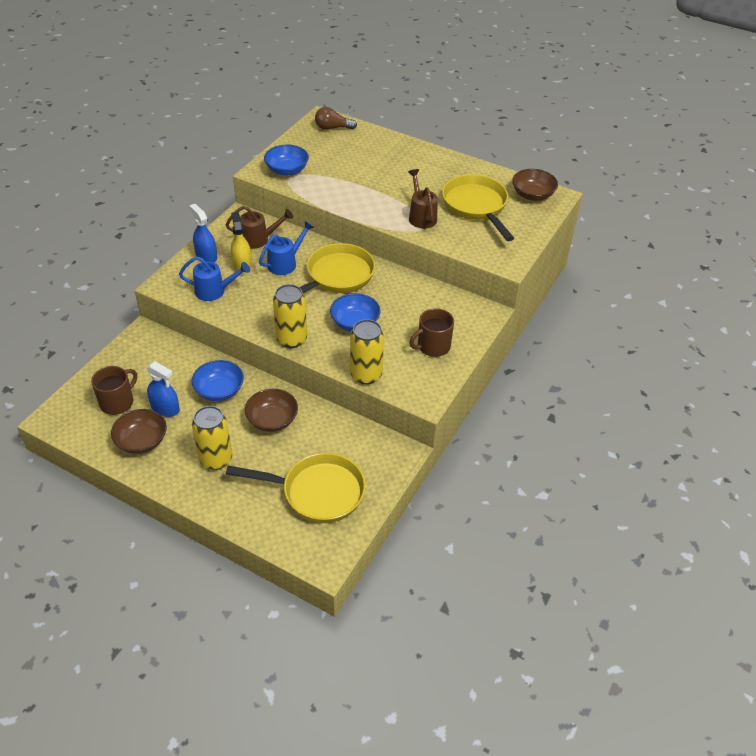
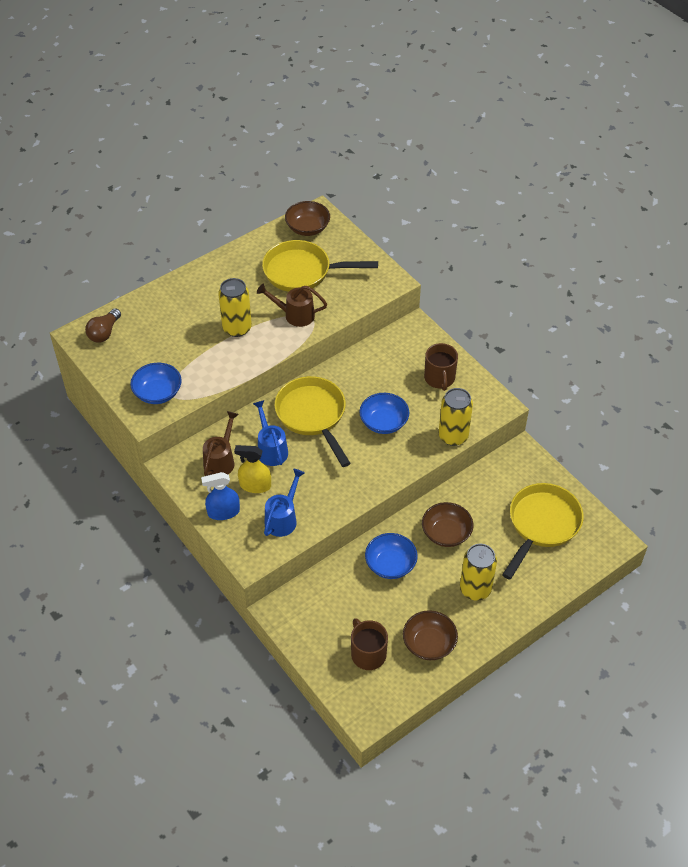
camera: 65 degrees left, 5 degrees up
blue spray bottle [146,361,180,417] -> none
yellow can [273,284,307,348] -> yellow can moved to [218,278,252,337]

